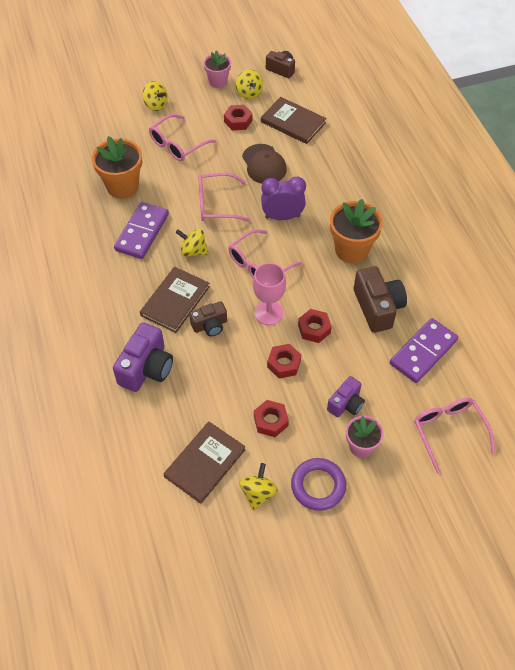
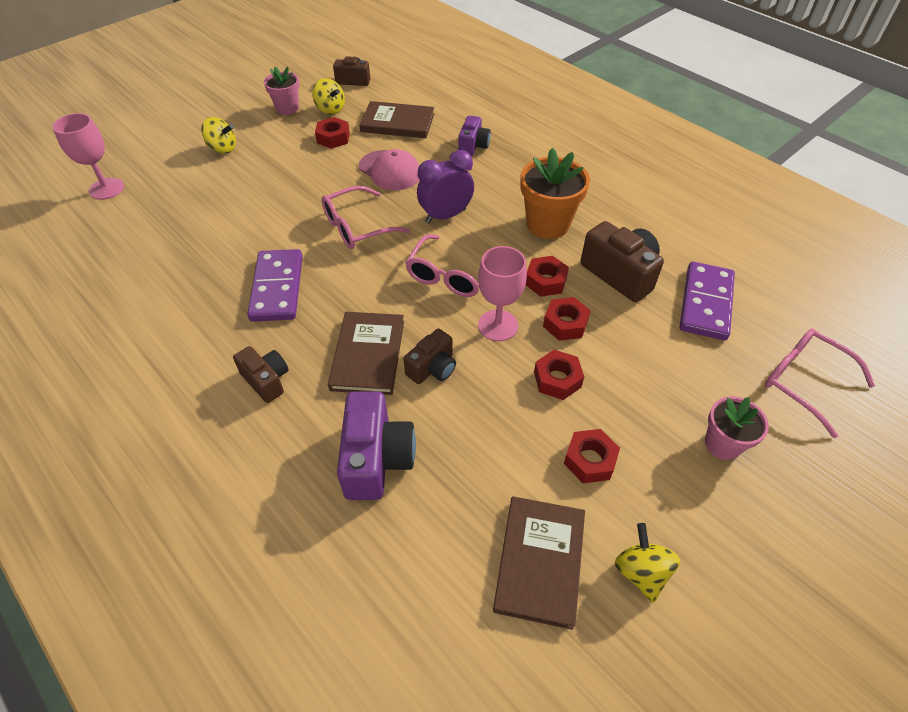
camera: 25 degrees left, 5 degrees down
orange flower pot [92,136,142,199] -> none
pink glasses [149,114,216,161] -> none
yellow spinning top [176,229,209,257] -> none
brown cap [242,144,287,184] -> pink cap [359,149,420,190]
purple ring [291,458,346,511] -> none
purple camera [327,376,365,418] -> purple camera moved to [458,115,491,156]
none -> pink goblet [53,113,124,200]
none -> brown camera [233,346,289,403]
none -> red nut [526,256,569,297]

